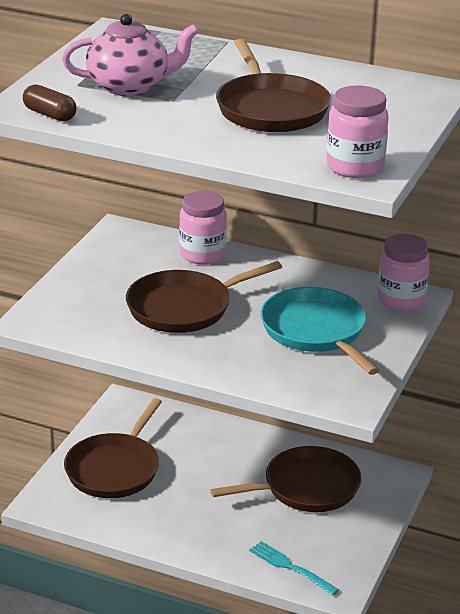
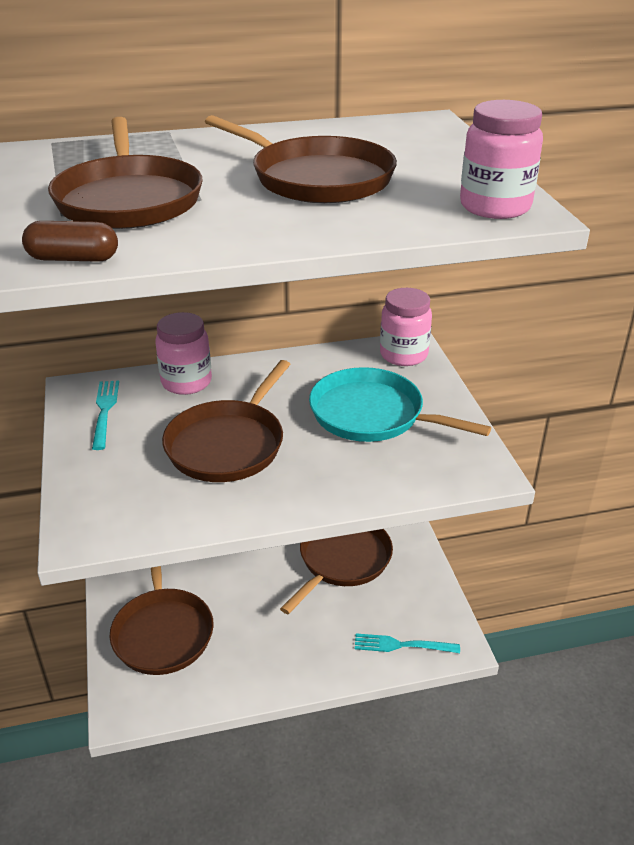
camera: 35 degrees left, 5 degrees up
pink teapot [62,14,199,96] -> brown pan [48,117,203,229]
none -> turquoise fork [92,381,119,450]

